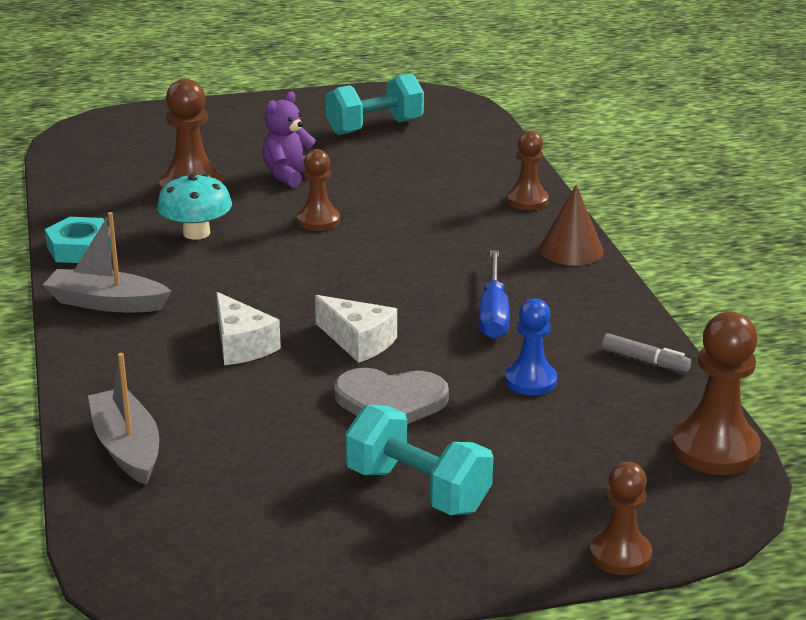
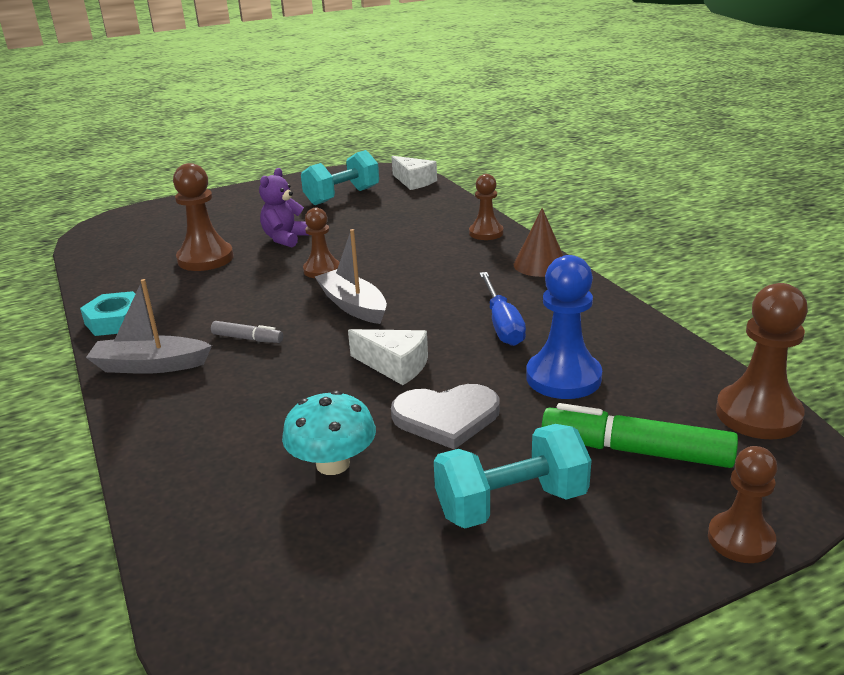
camera: 10 degrees left, 0 degrees up
grey boat [88,353,159,485] -> grey boat moved to [315,229,387,324]
turquoise mushroom [157,174,232,240] -> turquoise mushroom moved to [282,391,376,475]
white cheese [216,292,281,365] -> white cheese moved to [391,156,437,190]
turquoise dumbbell [345,405,494,515] -> turquoise dumbbell turned 45 degrees counterclockwise [434,424,592,529]
blue pawn [505,298,557,395] -> blue pawn [526,255,602,399], size x1.56
grey marker [602,333,691,372] -> grey marker moved to [211,321,283,343]
none -> green marker [542,403,738,468]

